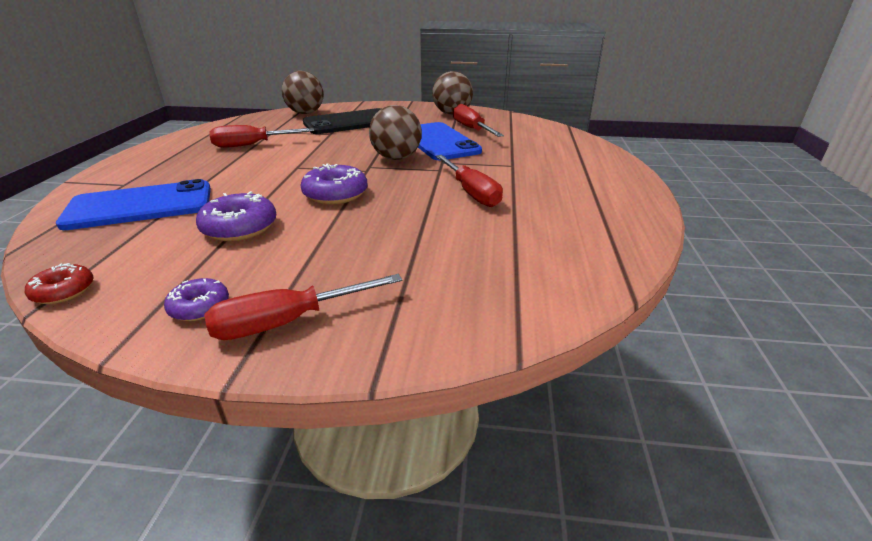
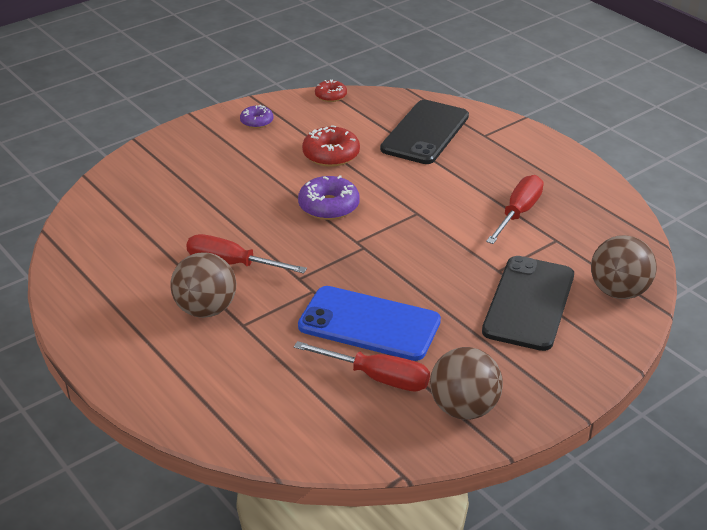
camera: 135 degrees right, 5 degrees up
blue phone [56,179,211,230] -> black phone [380,100,469,164]
purple donut [196,191,276,241] -> red donut [302,125,360,167]
red screwdriver [204,274,402,340] -> none
brown ball [369,105,422,160] -> brown ball moved to [170,252,236,318]

